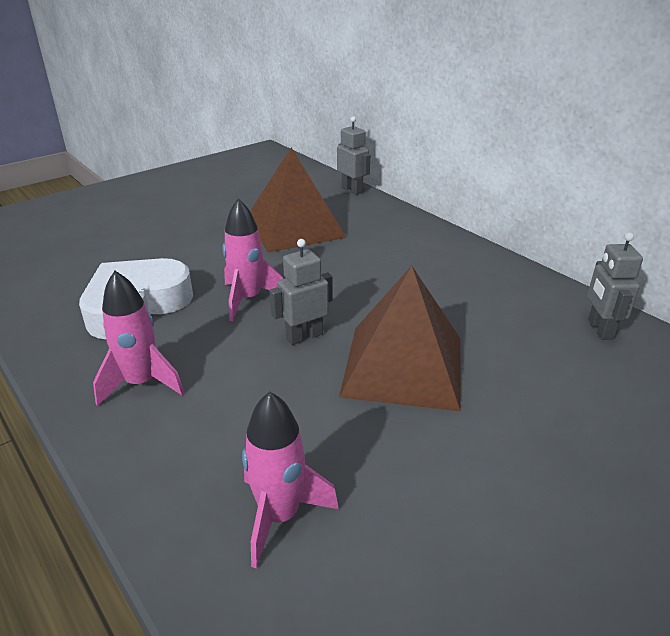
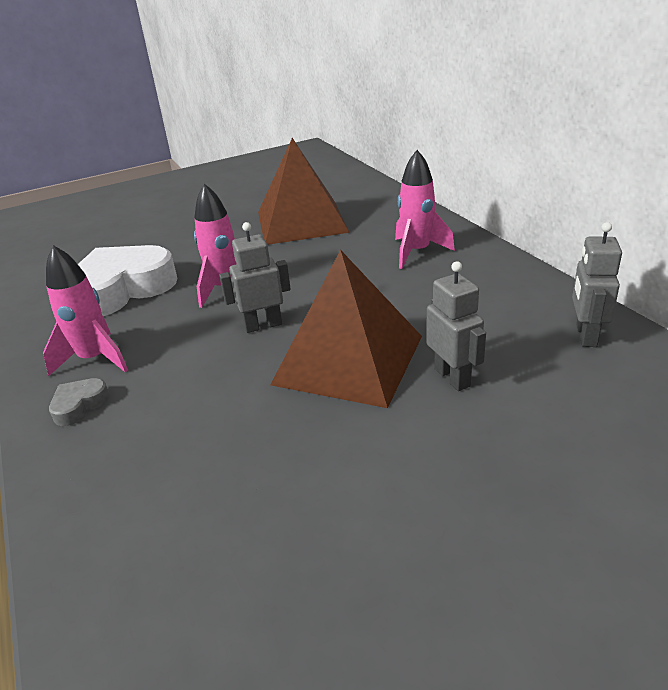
camera: 15 degrees right, 0 degrees up
pink rocket [242,391,339,569] -> pink rocket moved to [395,150,455,269]
grey robot [337,116,370,195] -> grey robot moved to [426,261,486,391]
none -> grey heart [49,378,110,426]

